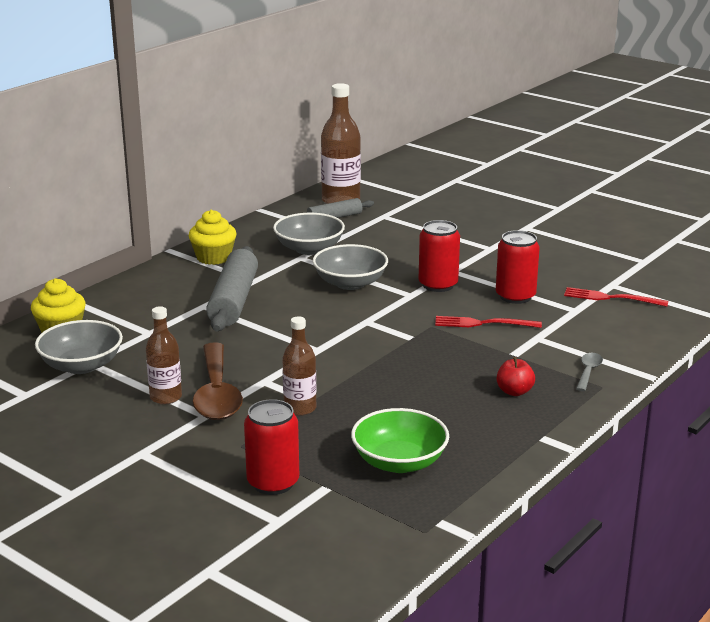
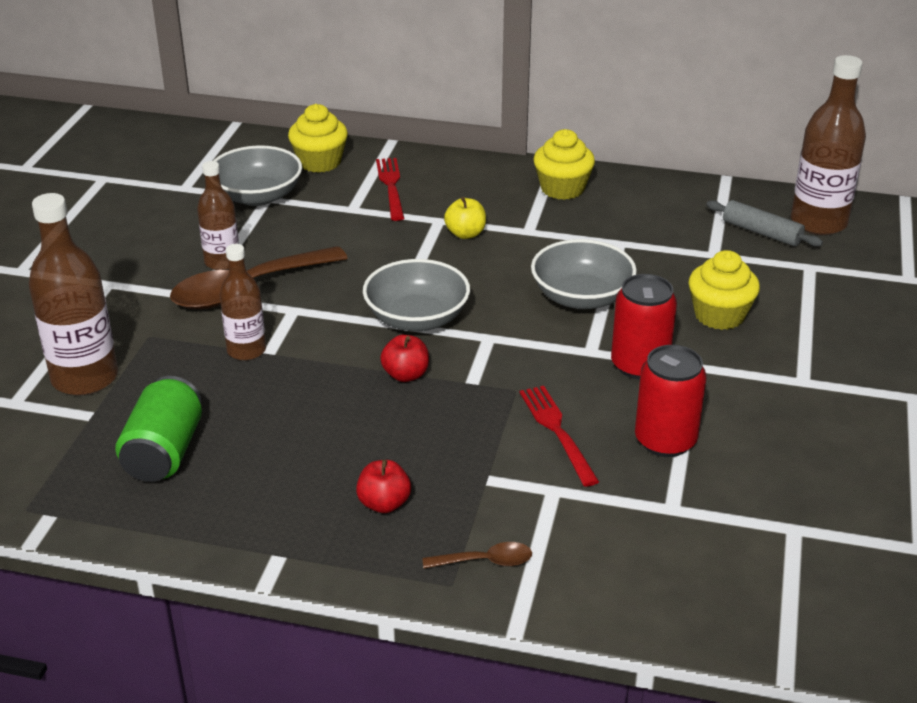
camera: 65 degrees right, 10 degrees up
grey rolling pin [206,246,258,331] -> yellow apple [444,197,486,239]
red can [244,399,299,495] -> brown bottle [29,193,118,396]
grey bowl [273,213,345,255] -> grey bowl moved to [363,259,470,331]
green bowl [351,408,449,473] -> green can [115,376,202,482]
red fork [564,287,668,307] -> red fork moved to [376,158,404,221]
grey spoon [576,353,603,391] -> brown spoon [423,542,532,569]
none -> red apple [380,334,429,382]
none -> yellow cupcake [689,250,760,330]

